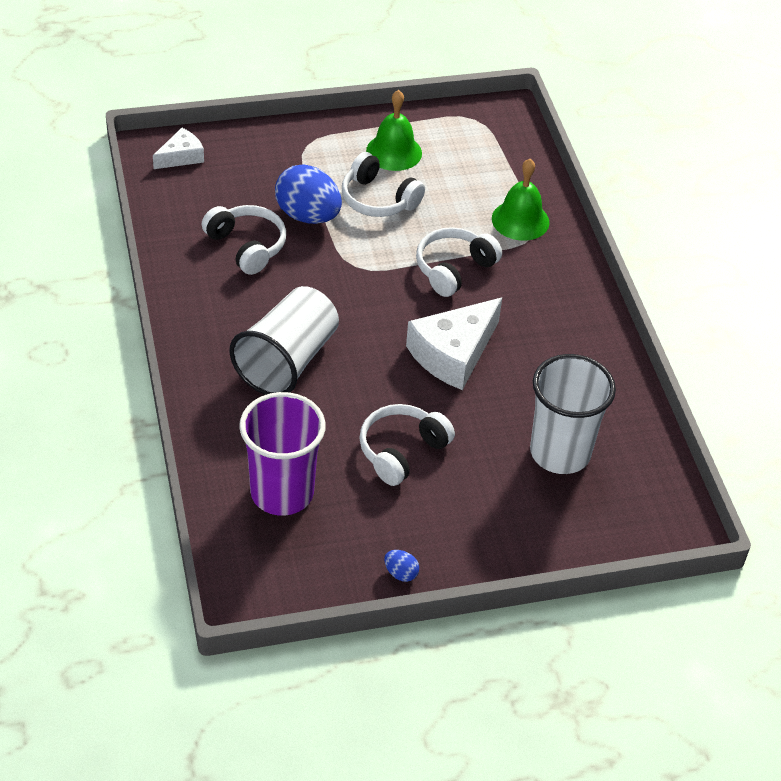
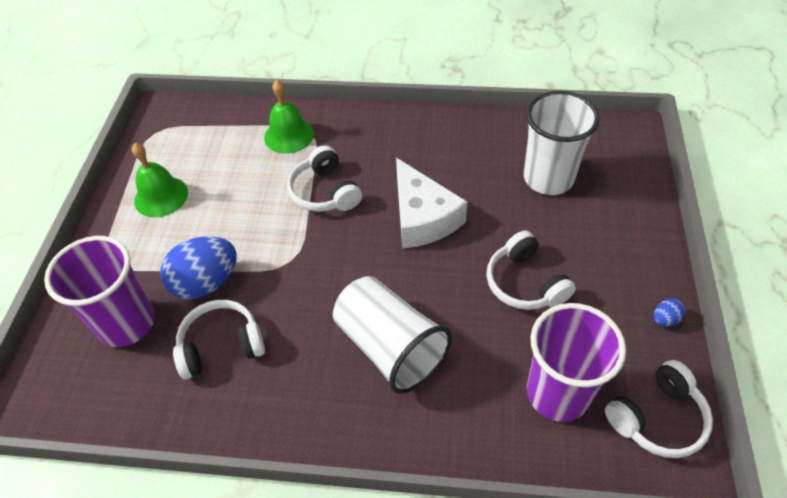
camera: 65 degrees left, 5 degrees up
white cheese [153,128,204,169] -> none
white headphones [342,152,425,217] -> white headphones moved to [605,360,713,458]
none -> purple cup [44,236,155,347]

